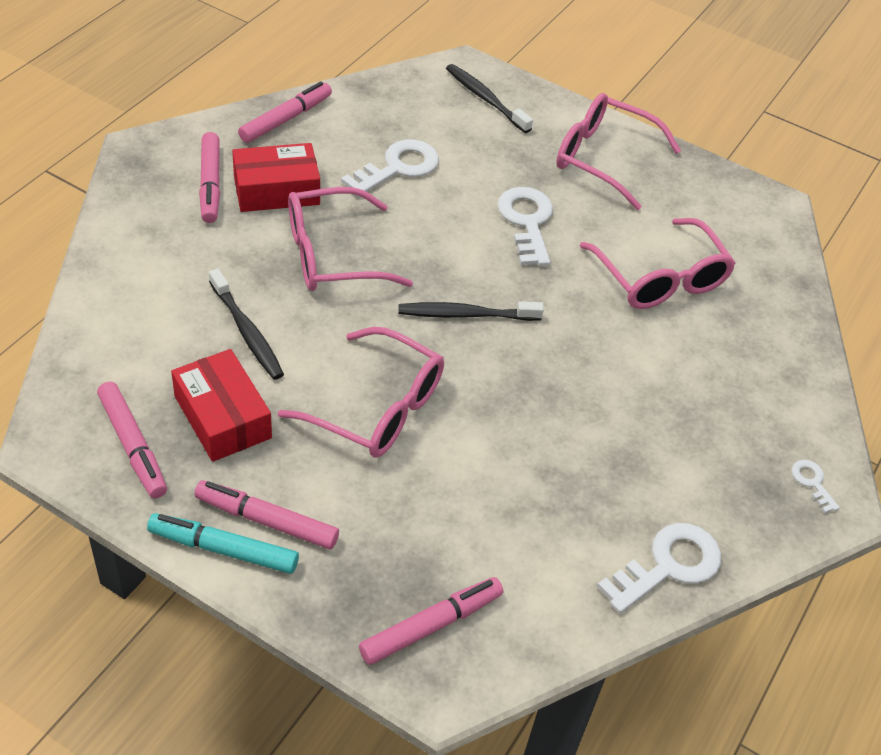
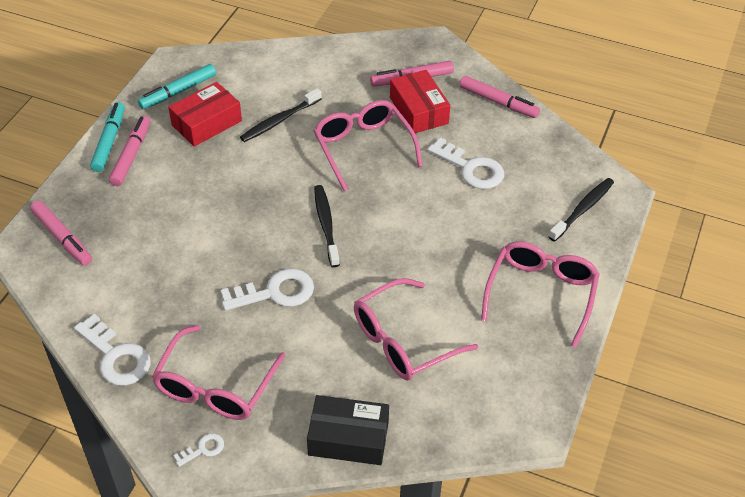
camera: 85 degrees right, 0 degrees up
pink marker [97,382,167,498] -> turquoise marker [138,64,216,109]
pink glasses [278,327,444,458] -> pink glasses moved to [152,325,285,420]
white key [497,187,553,266] -> white key moved to [221,269,314,311]
none -> black box [307,395,389,465]

